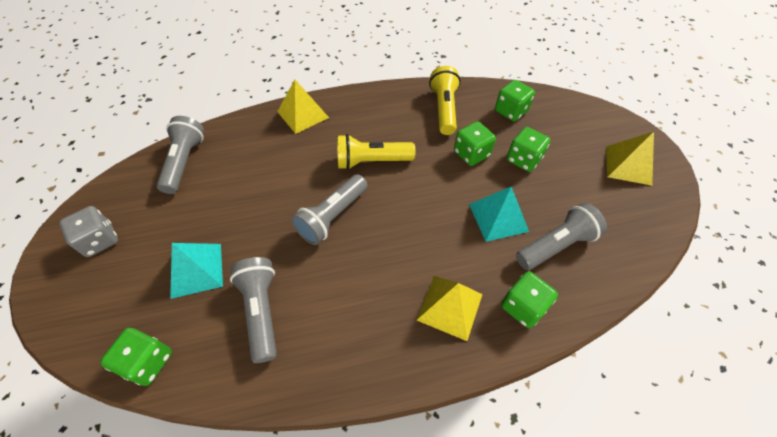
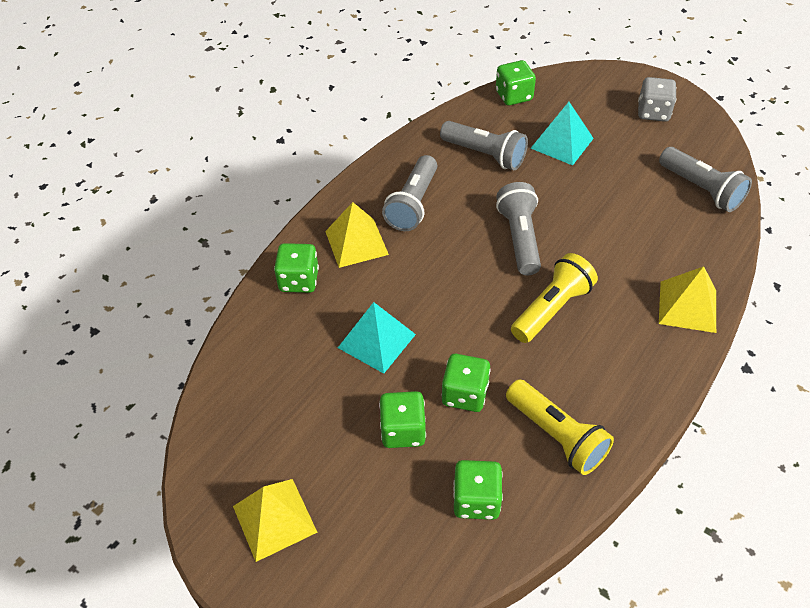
camera: 140 degrees right, 5 degrees down
grey flashlight [516,203,607,270] -> grey flashlight moved to [382,155,437,231]

